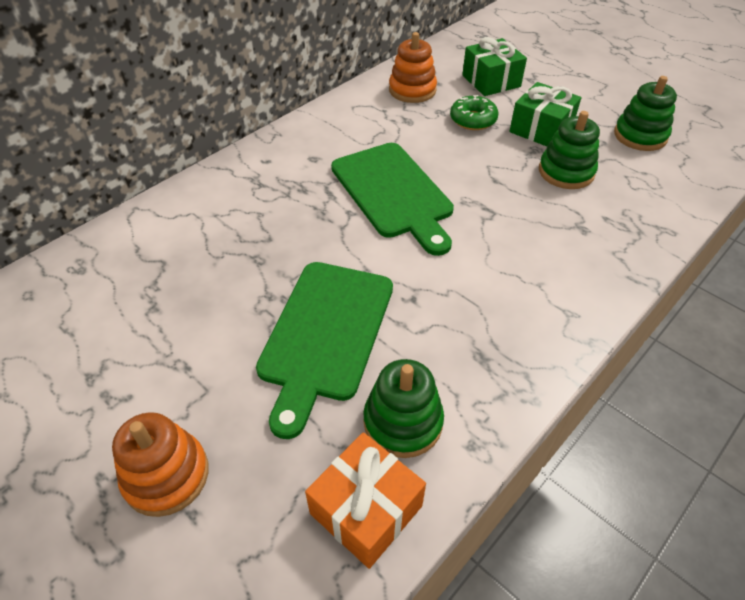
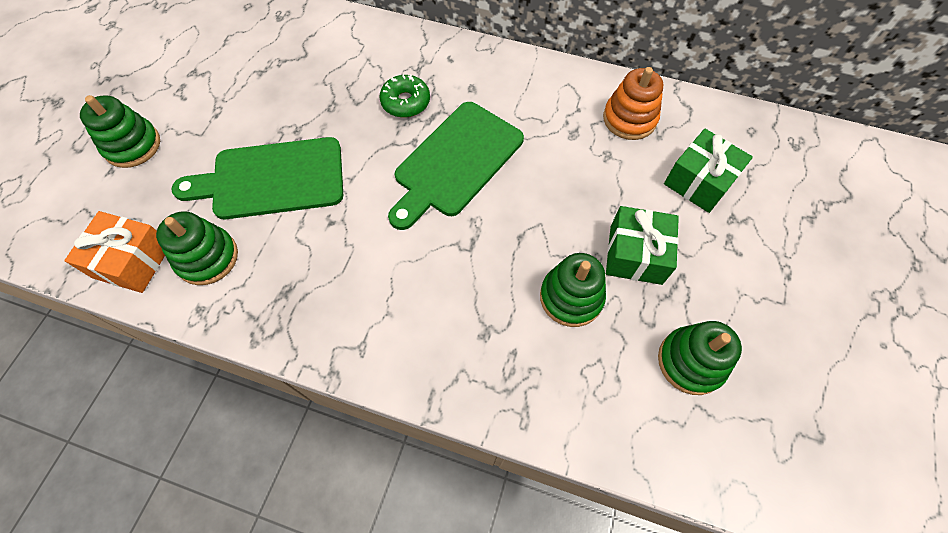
camera: 65 degrees right, 15 degrees up
orange stacking toy [112,412,209,517] -> green stacking toy [80,95,160,168]
green donut [450,95,498,130] -> green donut moved to [379,74,430,118]

